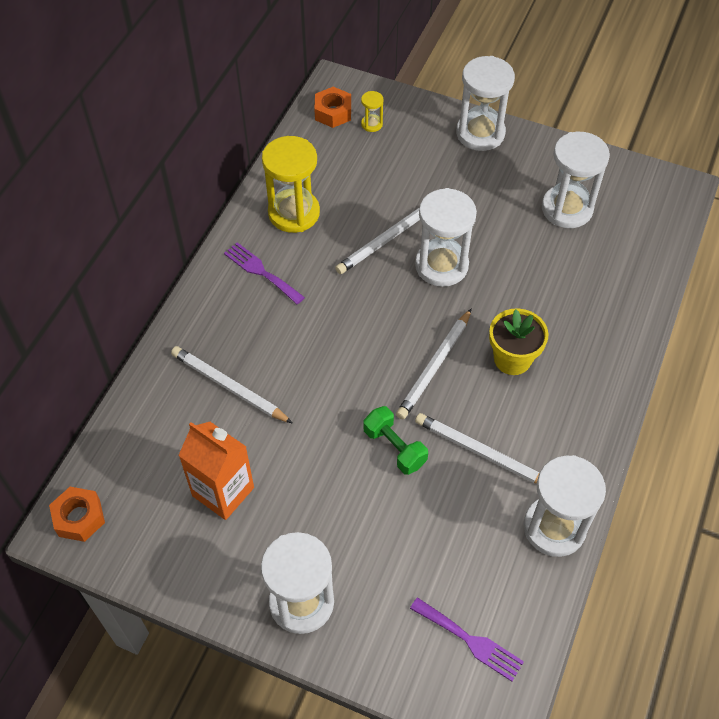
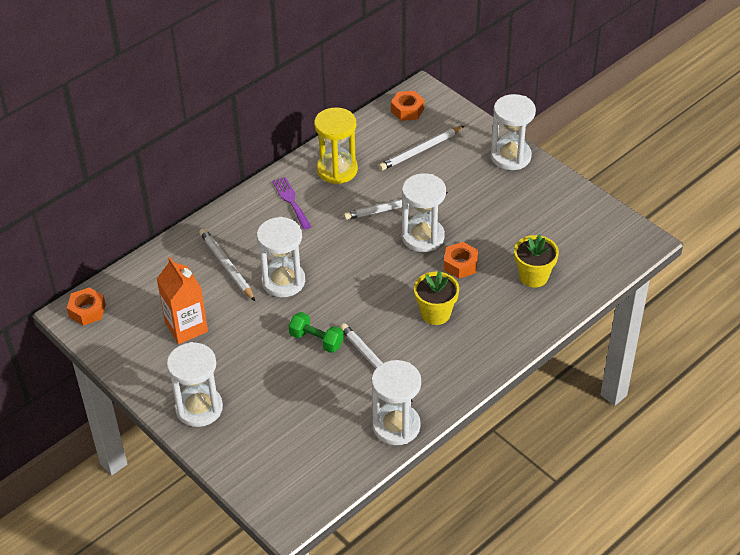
camera: 25 degrees right, 10 degrees down
yellow hourglass [361,91,383,132] -> none
green dumbbell [363,406,428,475] -> green dumbbell turned 45 degrees counterclockwise [289,312,344,353]
white pencil [396,308,472,419] -> white pencil moved to [379,126,464,171]
purple fork [410,597,524,681] -> none
white hourglass [542,132,610,228] -> white hourglass moved to [257,217,305,297]
none -> orange nut [444,242,478,278]
none -> yellow flower pot [514,235,559,288]

